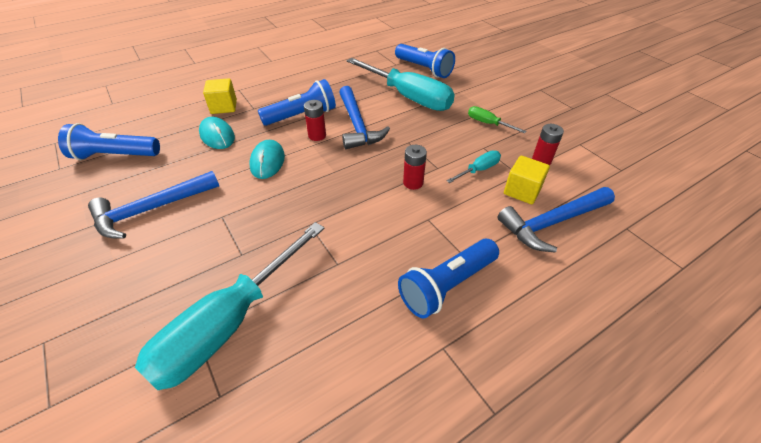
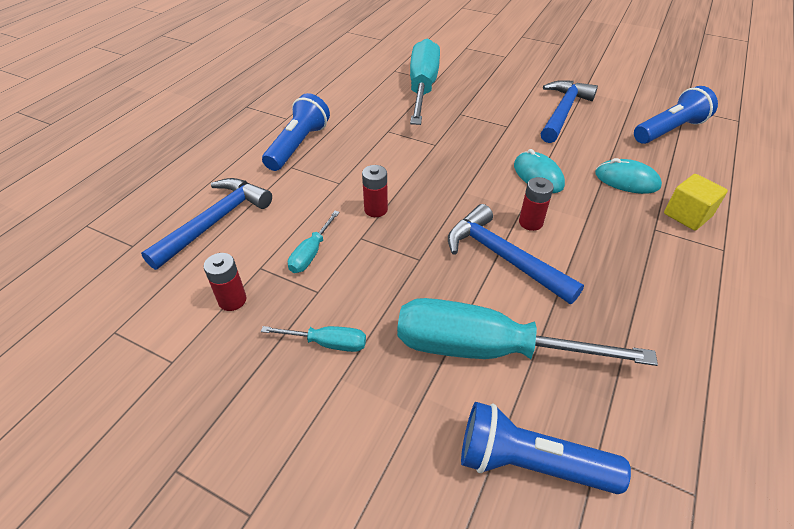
camera: 150 degrees right, 0 degrees up
blue flashlight [258,79,336,126] -> none
green screwdriver [468,106,527,133] -> turquoise screwdriver [261,326,366,352]
yellow cube [504,156,550,204] -> none

